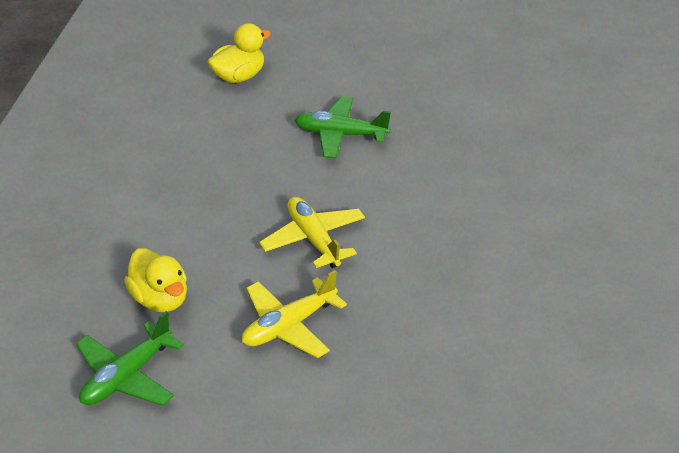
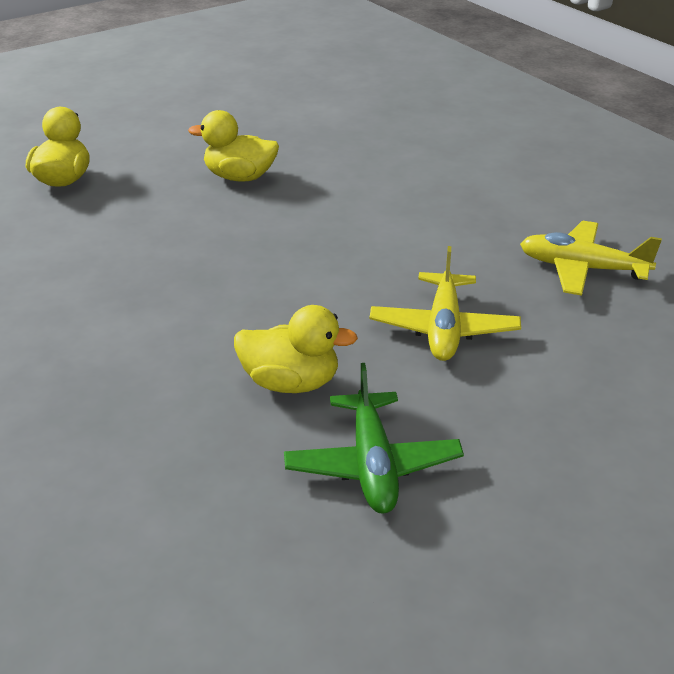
camera: 45 degrees left, 5 degrees down
yellow plane [259,197,365,268] -> yellow plane moved to [520,221,662,296]
green plane [295,96,391,158] -> yellow duck [188,110,279,182]

